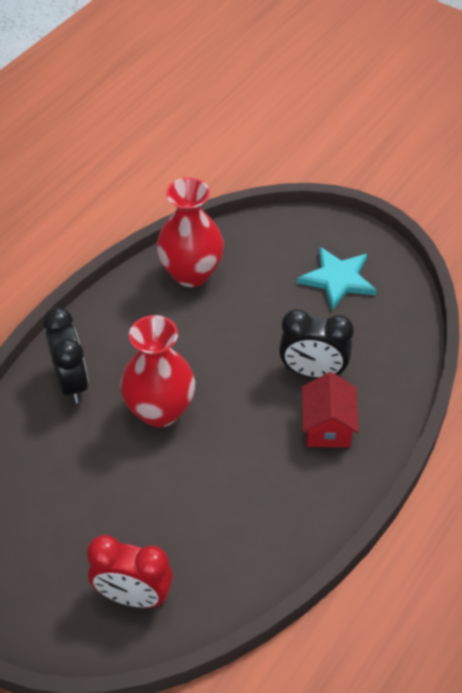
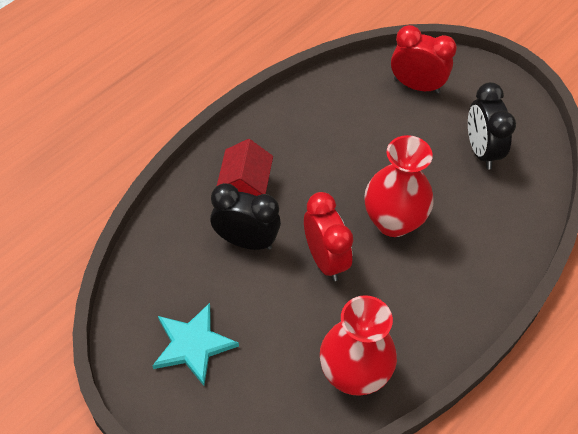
camera: 175 degrees left, 5 degrees up
black clock [43,308,89,404] -> black clock moved to [468,82,516,169]
none -> red clock [304,192,353,281]

